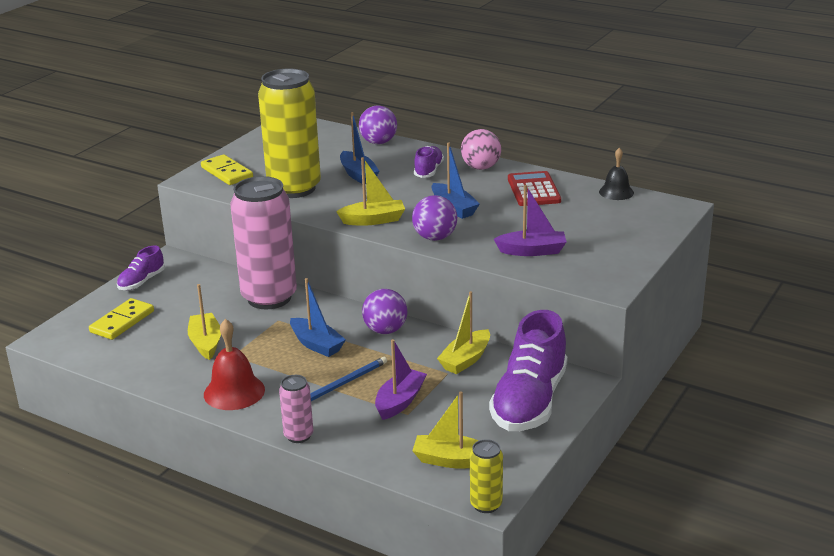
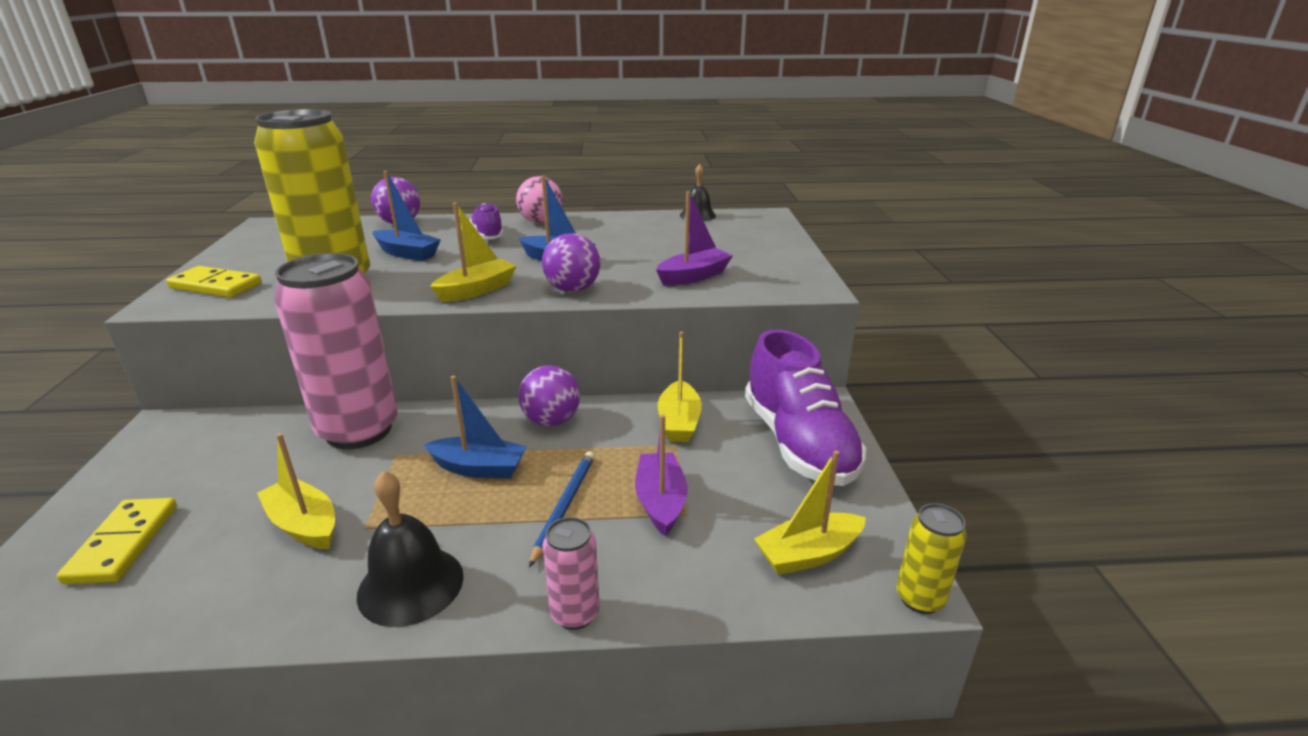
camera: 35 degrees left, 0 degrees up
purple shoe [117,245,165,290] -> none
red bell [204,319,265,410] -> black bell [357,471,464,627]
red calculator [508,171,561,206] -> none

